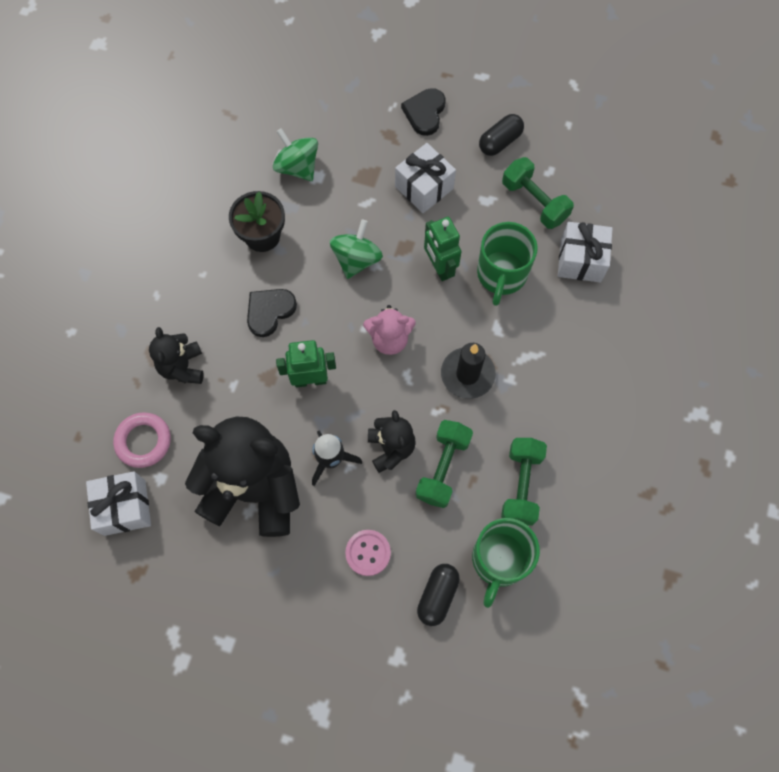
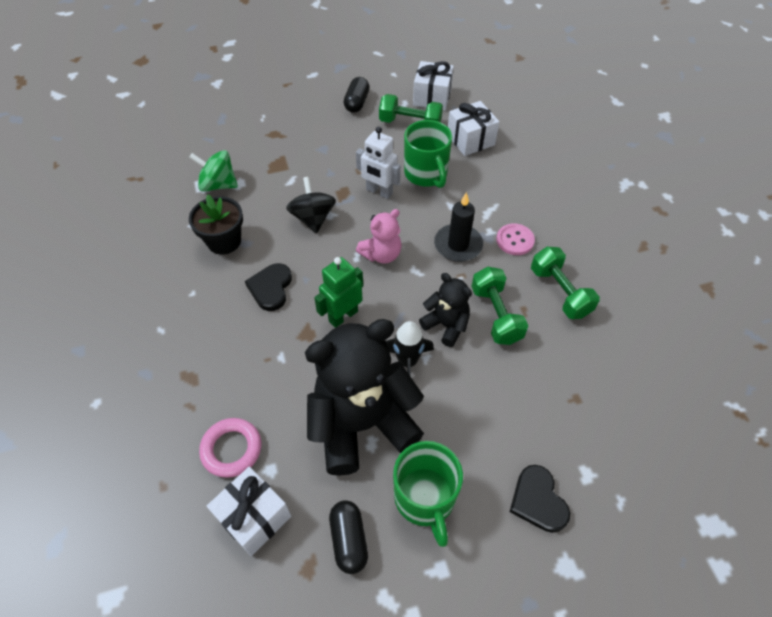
camera: 35 degrees left, 15 degrees down
black teddy bear [149,327,204,384] -> none
green spinning top [330,219,383,279] -> black spinning top [286,177,336,233]
pink button [345,530,391,576] -> pink button moved to [496,223,535,255]
white gift [395,143,456,213] -> white gift moved to [413,61,454,110]
black heart [401,88,446,136] -> black heart moved to [510,465,570,533]
black capsule [417,564,460,626] -> black capsule moved to [329,500,368,574]
green robot [424,217,461,281] -> white robot [356,127,401,199]
green mug [472,518,540,608] -> green mug moved to [393,441,463,547]

